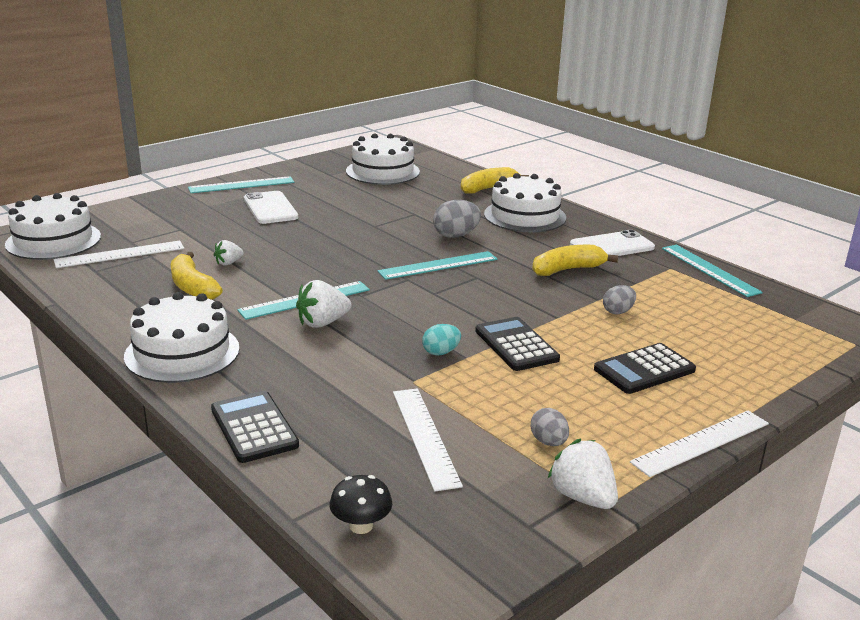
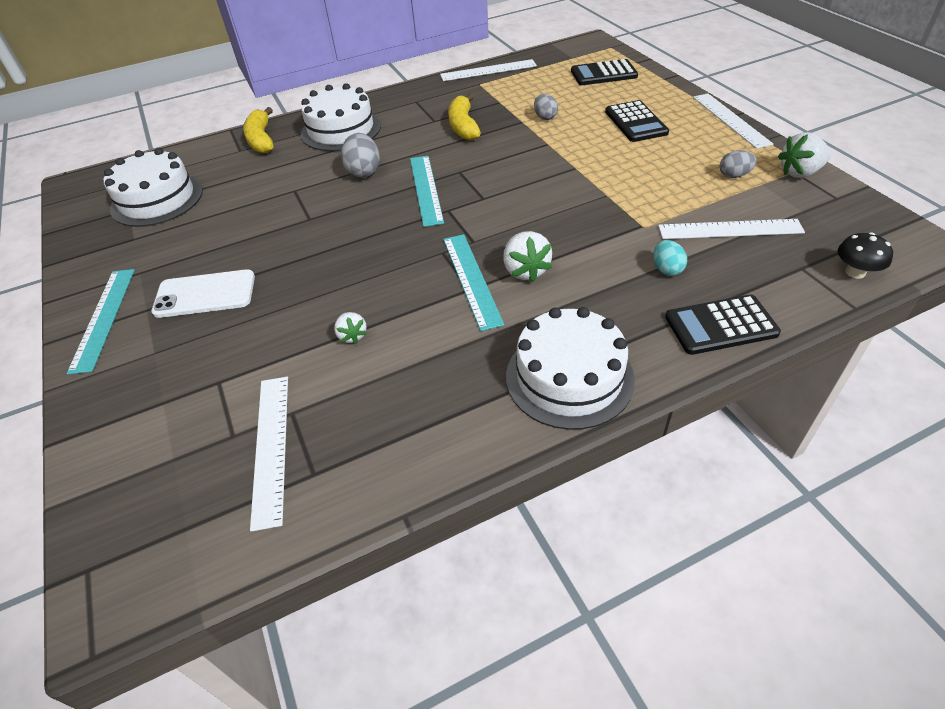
camera: 70 degrees left, 20 degrees up
white cake [5,193,101,260] -> none
yellow banana [171,252,223,300] -> none
turquoise egg [422,324,461,356] -> turquoise egg moved to [654,240,687,276]
black calculator [475,317,560,371] -> black calculator moved to [571,59,638,85]
white phone [570,230,655,256] -> none
turquoise ruler [662,245,763,297] -> white ruler [440,59,537,81]

